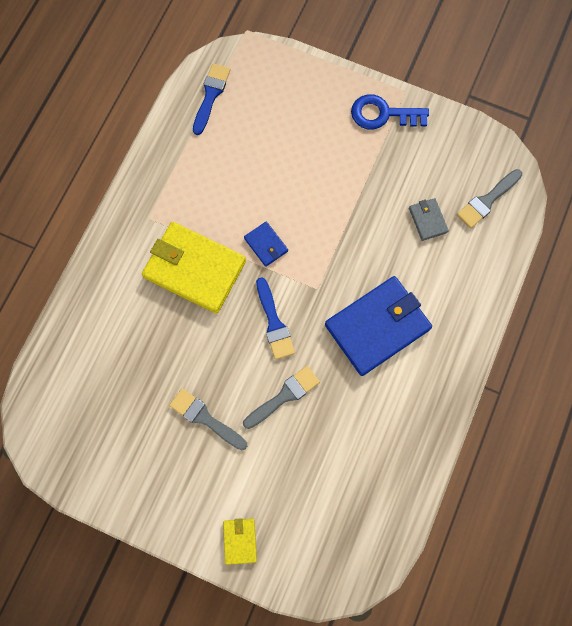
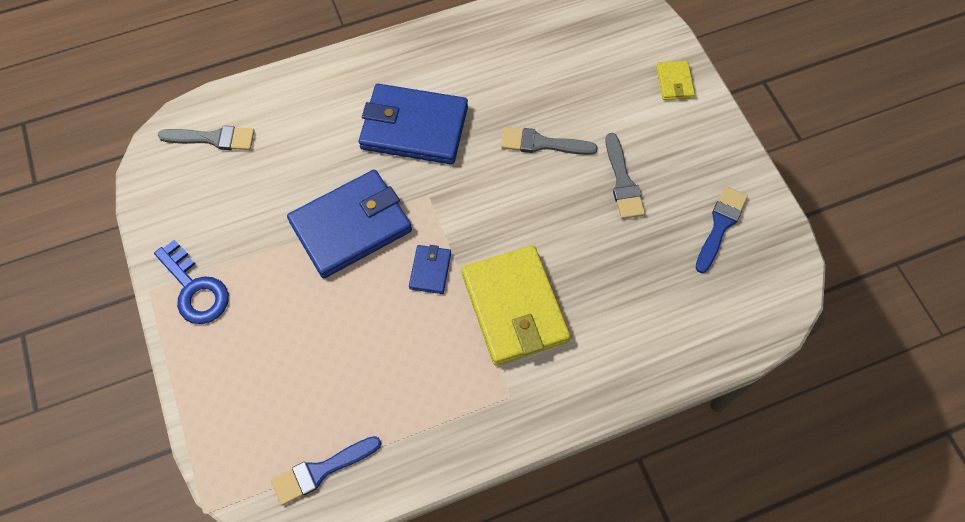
camera: 135 degrees left, 10 degrees down
yellow wallet [223,518,257,565] -> yellow wallet turned 45 degrees counterclockwise [656,61,695,100]
blue brush [256,277,295,360] -> blue brush moved to [696,186,748,273]
grey wallet [409,198,449,241] -> none
none -> blue wallet [287,170,412,278]

